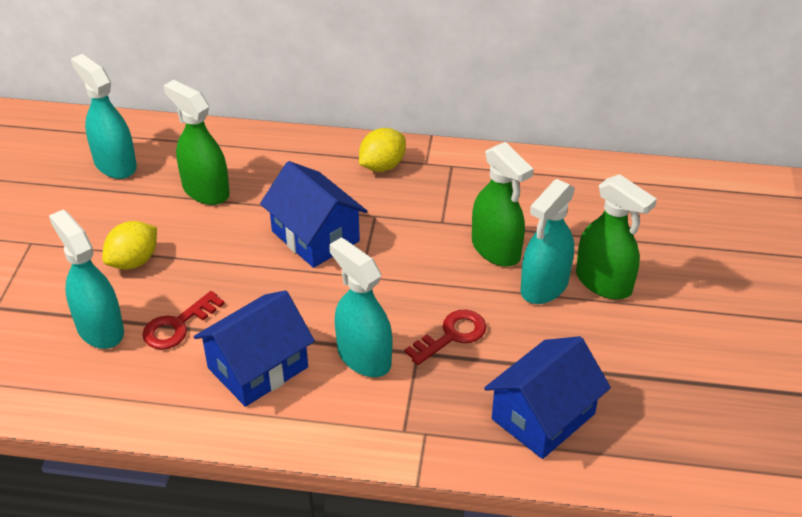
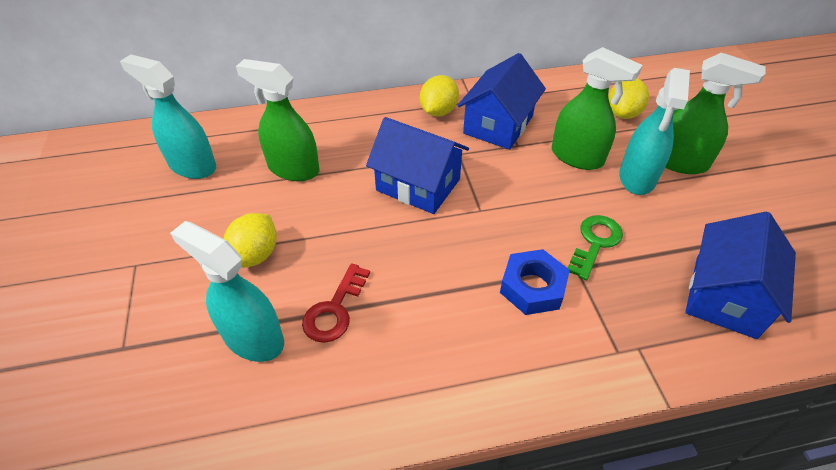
camera: 20 degrees left, 5 degrees up
blue house [194,290,315,407] -> blue house moved to [458,53,546,150]
turquoise spray bottle [329,237,393,377] -> blue nut [500,249,570,315]
red key [405,310,486,365] -> green key [568,215,623,281]
none -> yellow lemon [608,78,649,119]

